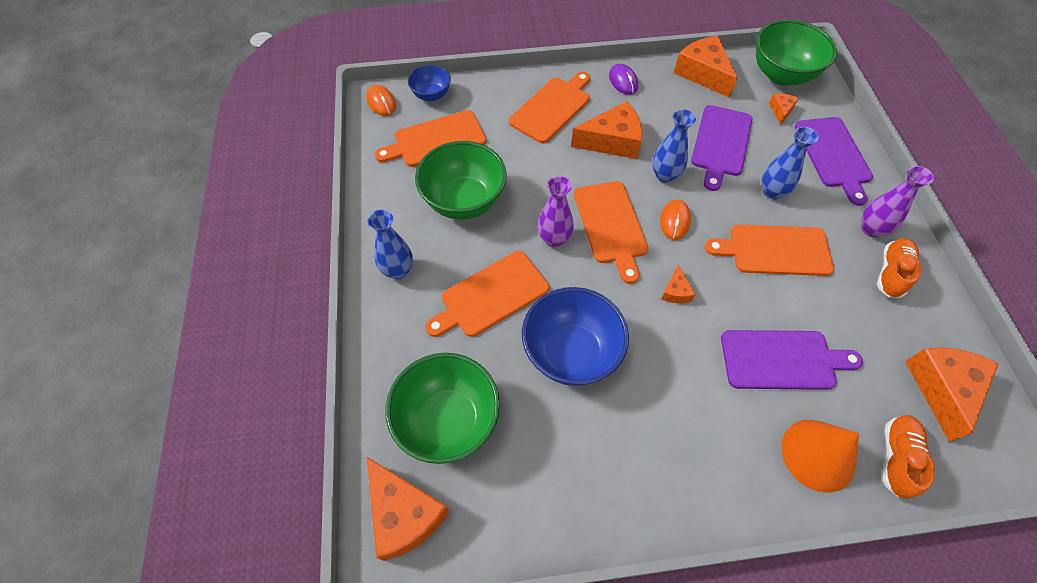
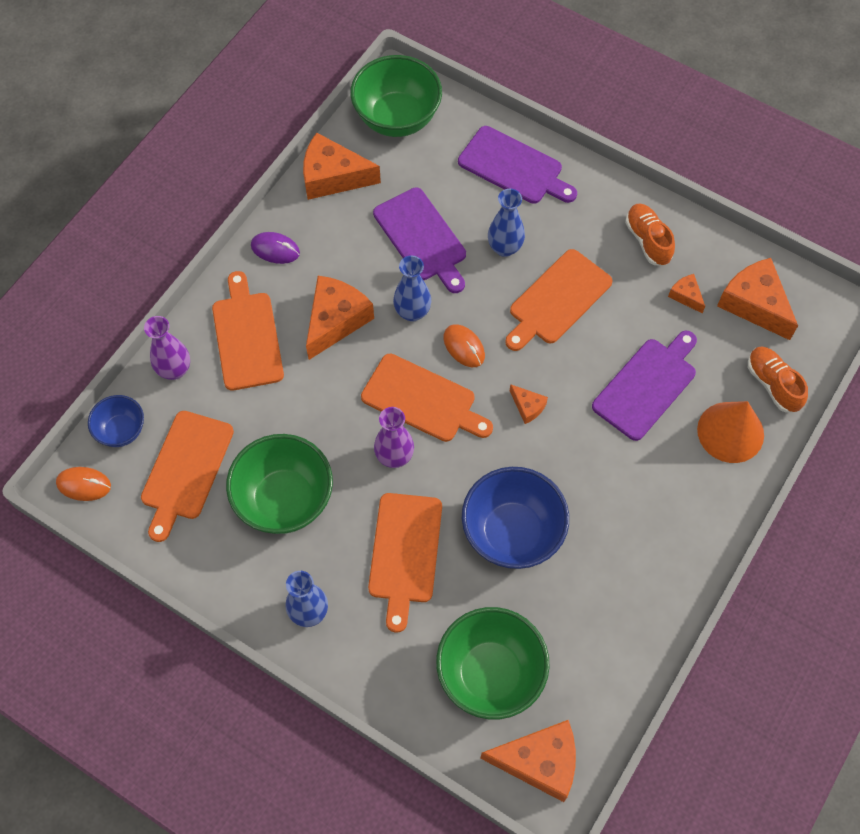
camera: 50 degrees left, 5 degrees up
orange cheese [769,93,799,125] -> orange cheese moved to [668,274,705,313]
purple vase [861,166,934,237] -> purple vase moved to [144,316,190,380]

